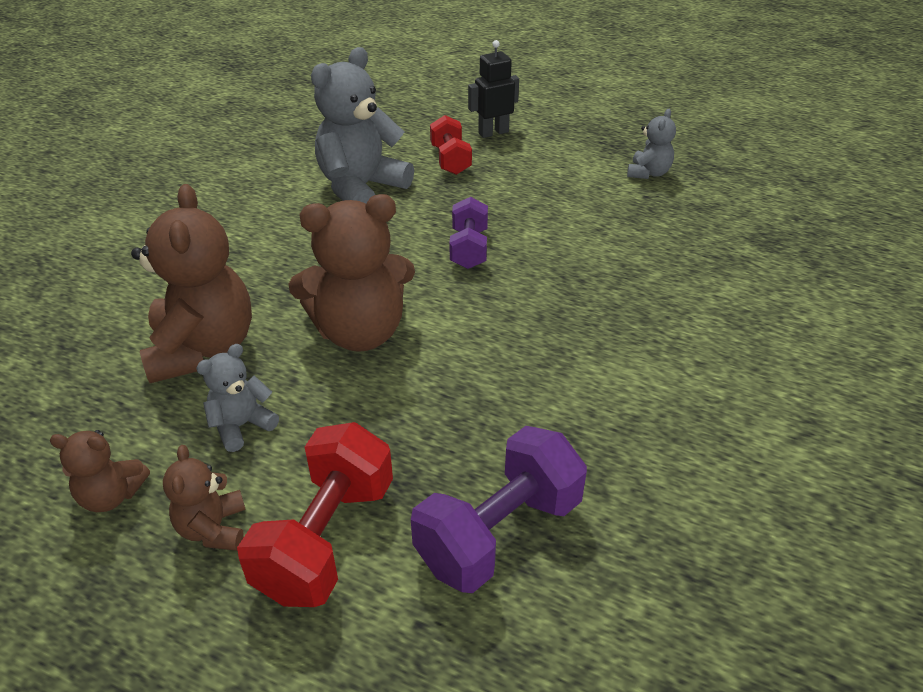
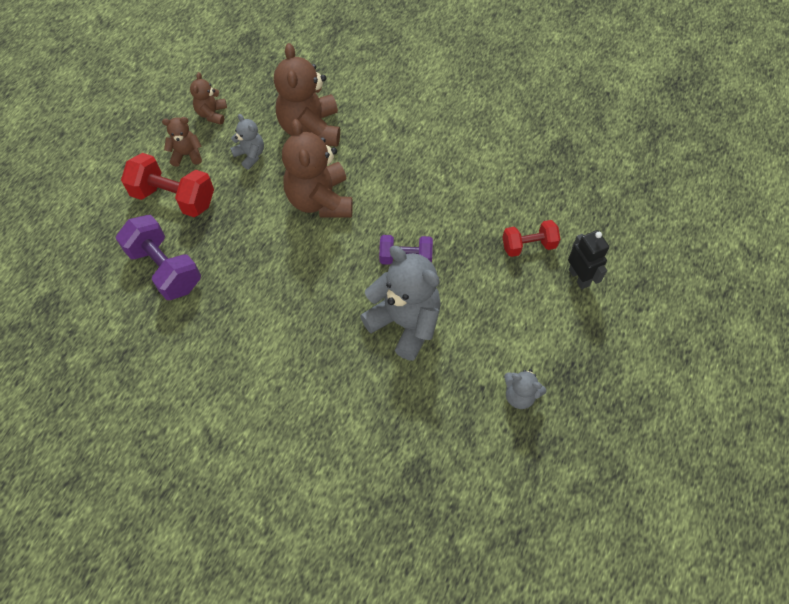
camera: 90 degrees right, 20 degrees up
brown teddy bear [131,184,252,383] -> brown teddy bear turned 90 degrees clockwise [274,43,340,146]
grey teddy bear [311,47,414,203] -> grey teddy bear moved to [360,246,441,361]

